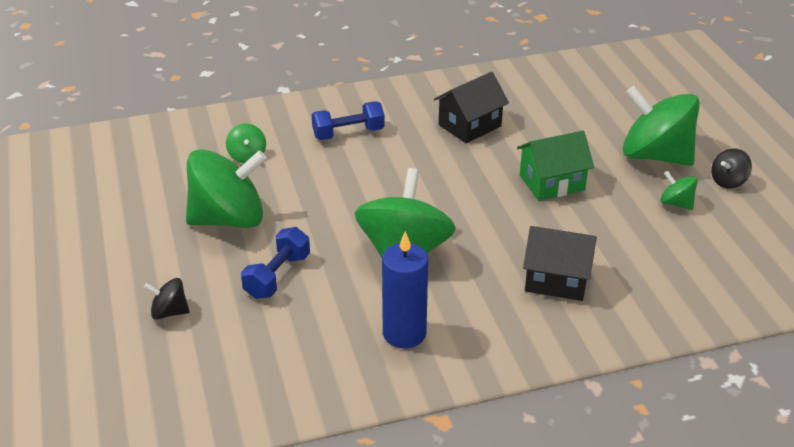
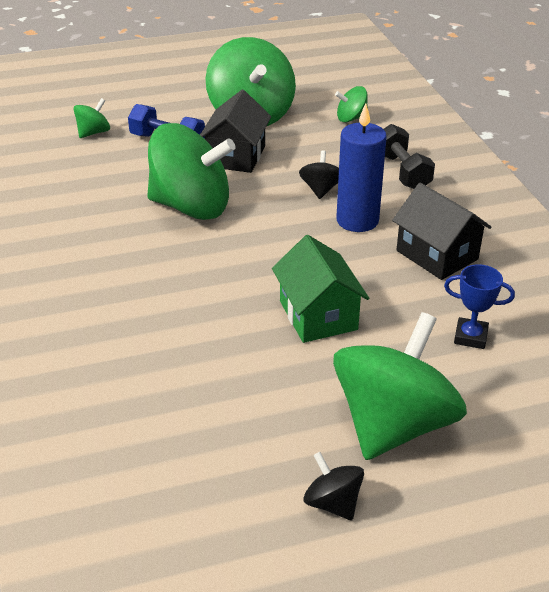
camera: 90 degrees right, 0 degrees up
black spinning top [144,278,190,320] -> black spinning top moved to [299,150,339,199]
blue dumbbell [312,101,385,140] -> black dumbbell [384,124,435,189]
blue candle [382,231,428,348] -> blue candle moved to [336,103,387,232]
black house [523,226,597,301] -> black house moved to [200,90,271,173]
green spinning top [660,171,698,210] -> green spinning top moved to [74,98,110,138]
none -> blue trophy [444,264,515,349]

